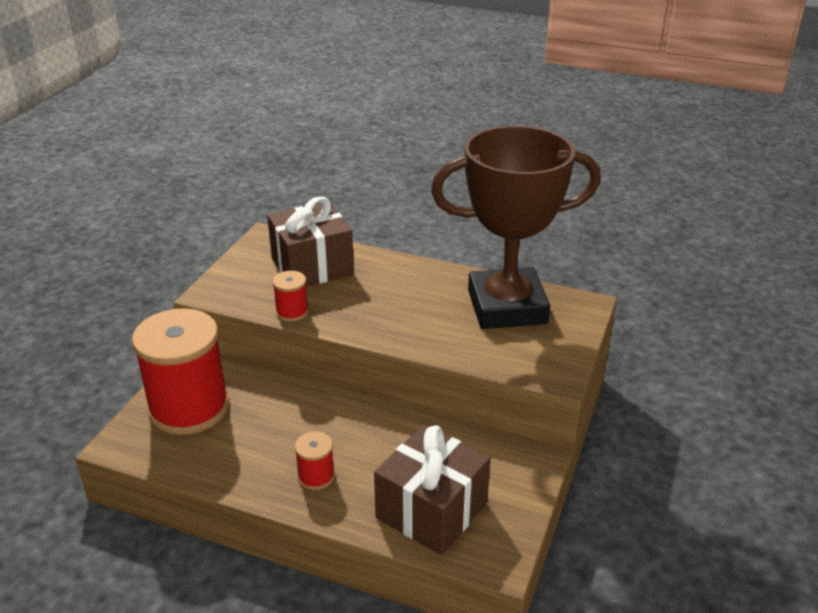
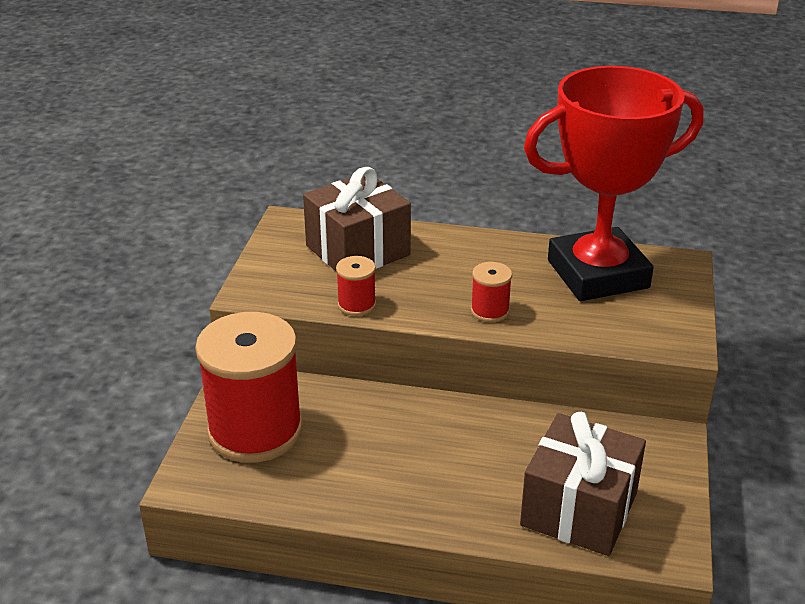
camera: 10 degrees left, 0 degrees up
red spool [295,432,335,490] -> red spool moved to [471,262,512,322]
brown trophy [431,126,601,329] -> red trophy [524,66,704,301]

